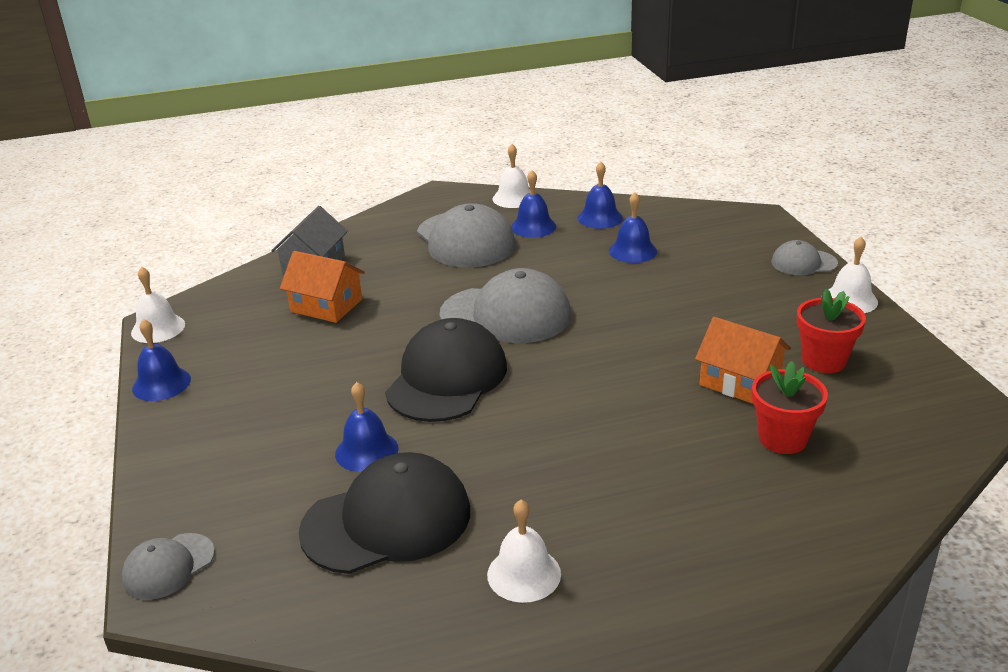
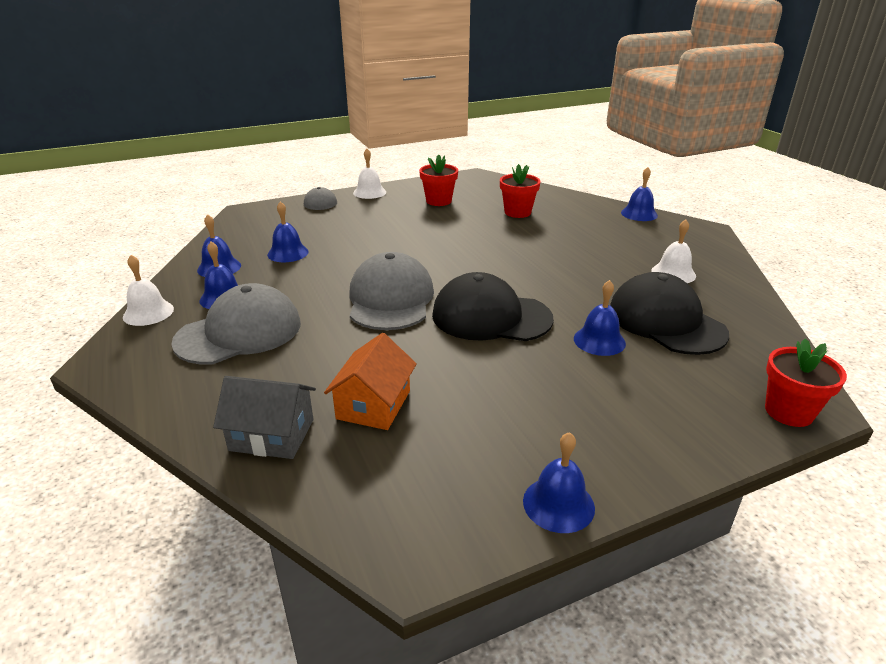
camera: 100 degrees left, 0 degrees up
grey cap [121,533,215,600] -> red flower pot [765,338,847,427]
white bell [131,267,185,343] -> none
orange house [695,317,791,404] -> none
none -> blue bell [621,167,658,221]

